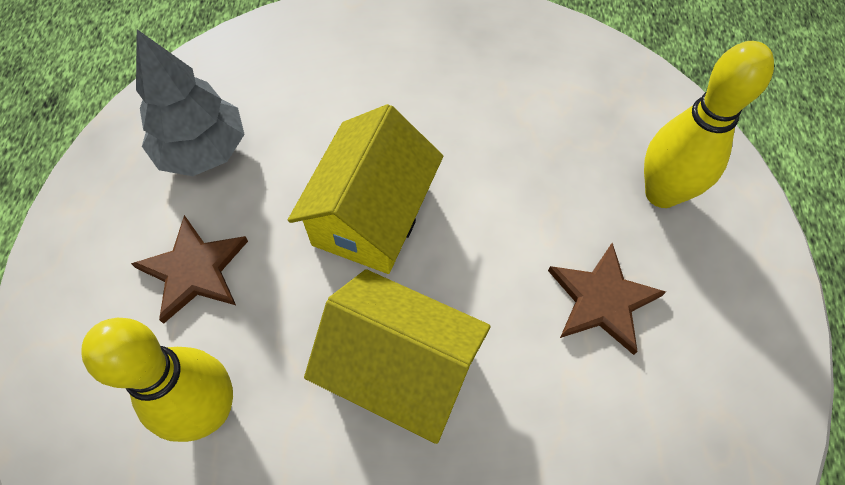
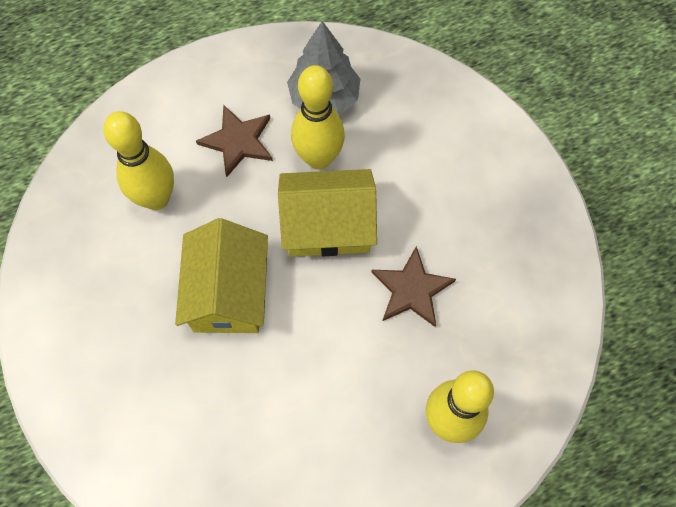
camera: 65 degrees right, 5 degrees up
brown star [548,243,666,355] -> brown star moved to [371,246,456,327]
none -> yellow bowling pin [291,65,345,170]

